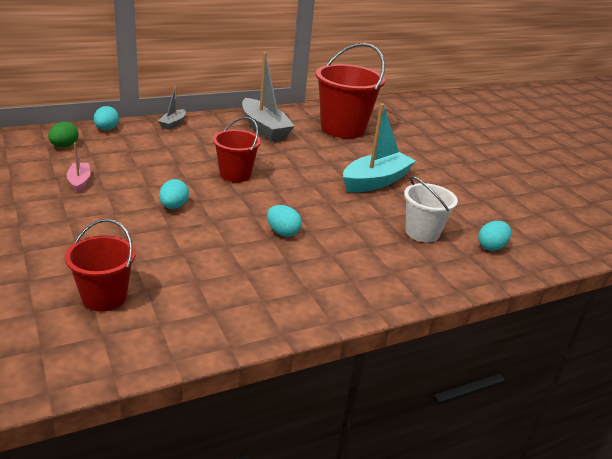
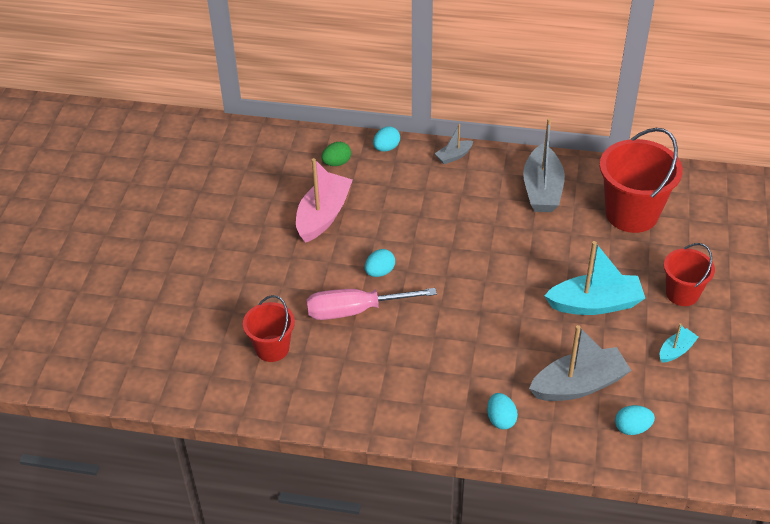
camera: 40 degrees right, 15 degrees up
pink boat [67,143,91,193] -> pink boat [296,158,353,243], size x2.03
red bucket [213,117,261,182] -> red bucket moved to [664,243,715,306]
turquoise egg [267,205,302,237] -> turquoise egg moved to [487,393,518,430]
white bucket [404,176,458,243] -> grey boat [529,325,632,401]
none -> pink screwdriver [307,288,437,320]
none -> turquoise boat [660,323,698,363]

